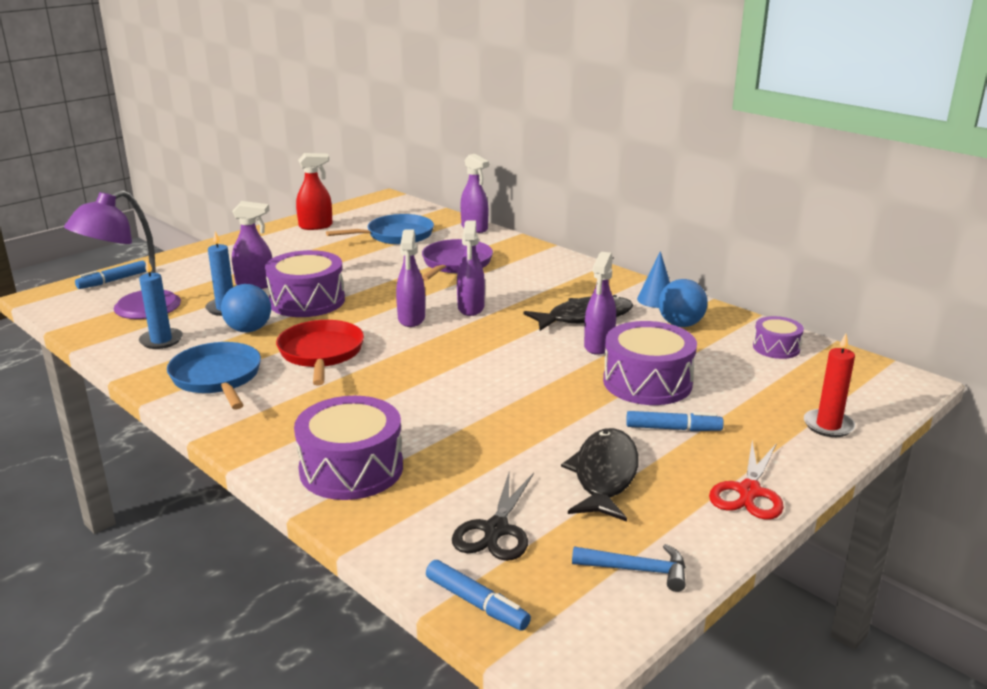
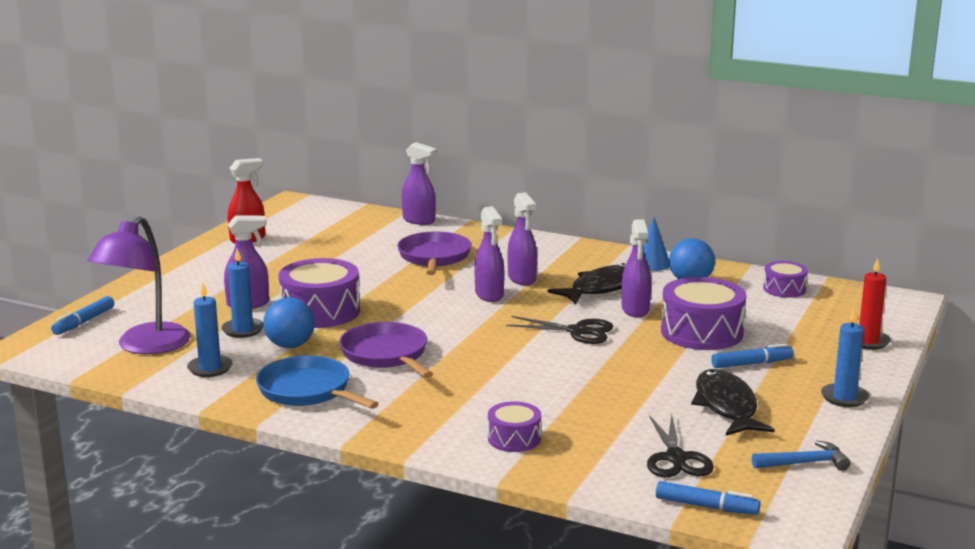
camera: 20 degrees left, 5 degrees down
red pan [276,320,364,386] -> purple pan [339,322,433,378]
purple drum [294,396,403,500] -> purple drum [488,401,541,452], size x0.55
blue pan [326,214,434,245] -> none
purple spray bottle [396,229,425,327] -> purple spray bottle moved to [508,192,537,286]
red scissors [709,441,784,520] -> blue candle [821,308,869,407]
none -> black scissors [506,316,614,344]

